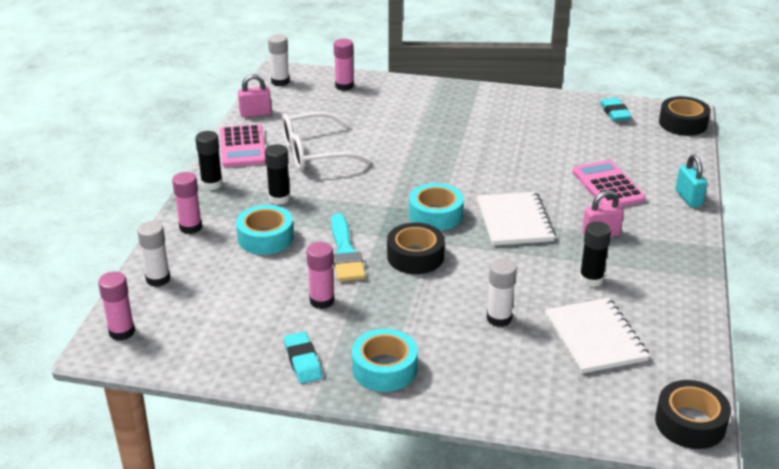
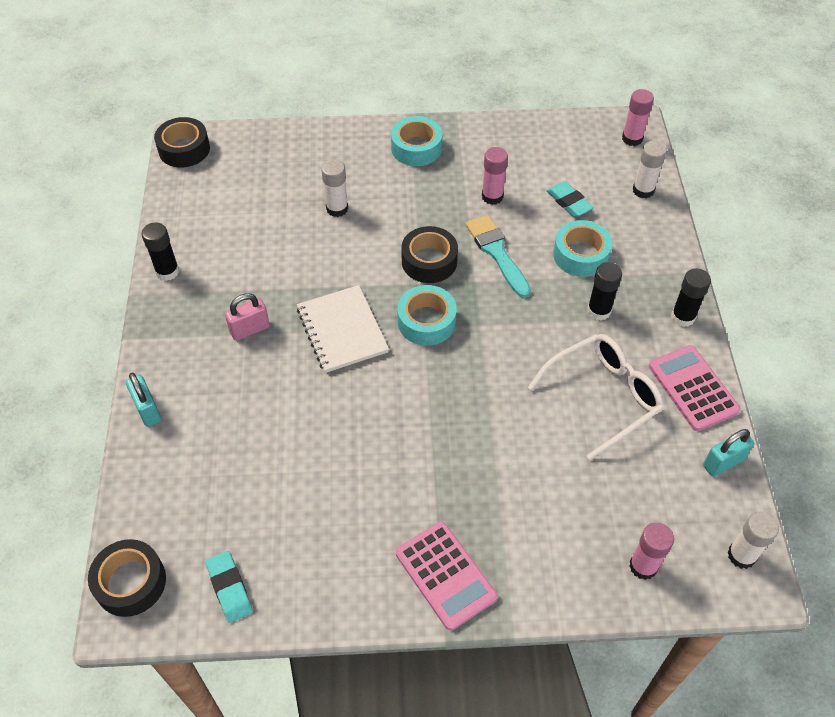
camera: 165 degrees right, 20 degrees up
pink glue stick [172,172,202,234] -> none
pink padlock [238,74,272,118] -> turquoise padlock [703,429,754,477]
turquoise eraser [284,331,323,384] -> turquoise eraser moved to [546,181,594,217]
white notebook [545,298,650,374] -> none
pink calculator [572,160,646,207] -> pink calculator moved to [396,521,498,631]
black glue stick [579,221,611,287] -> black glue stick moved to [142,223,179,281]

